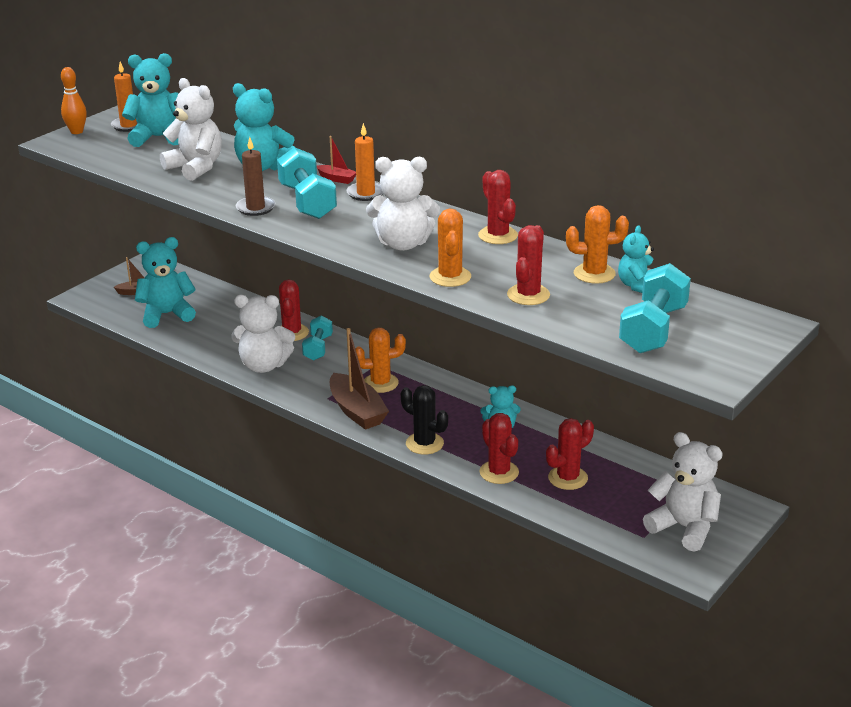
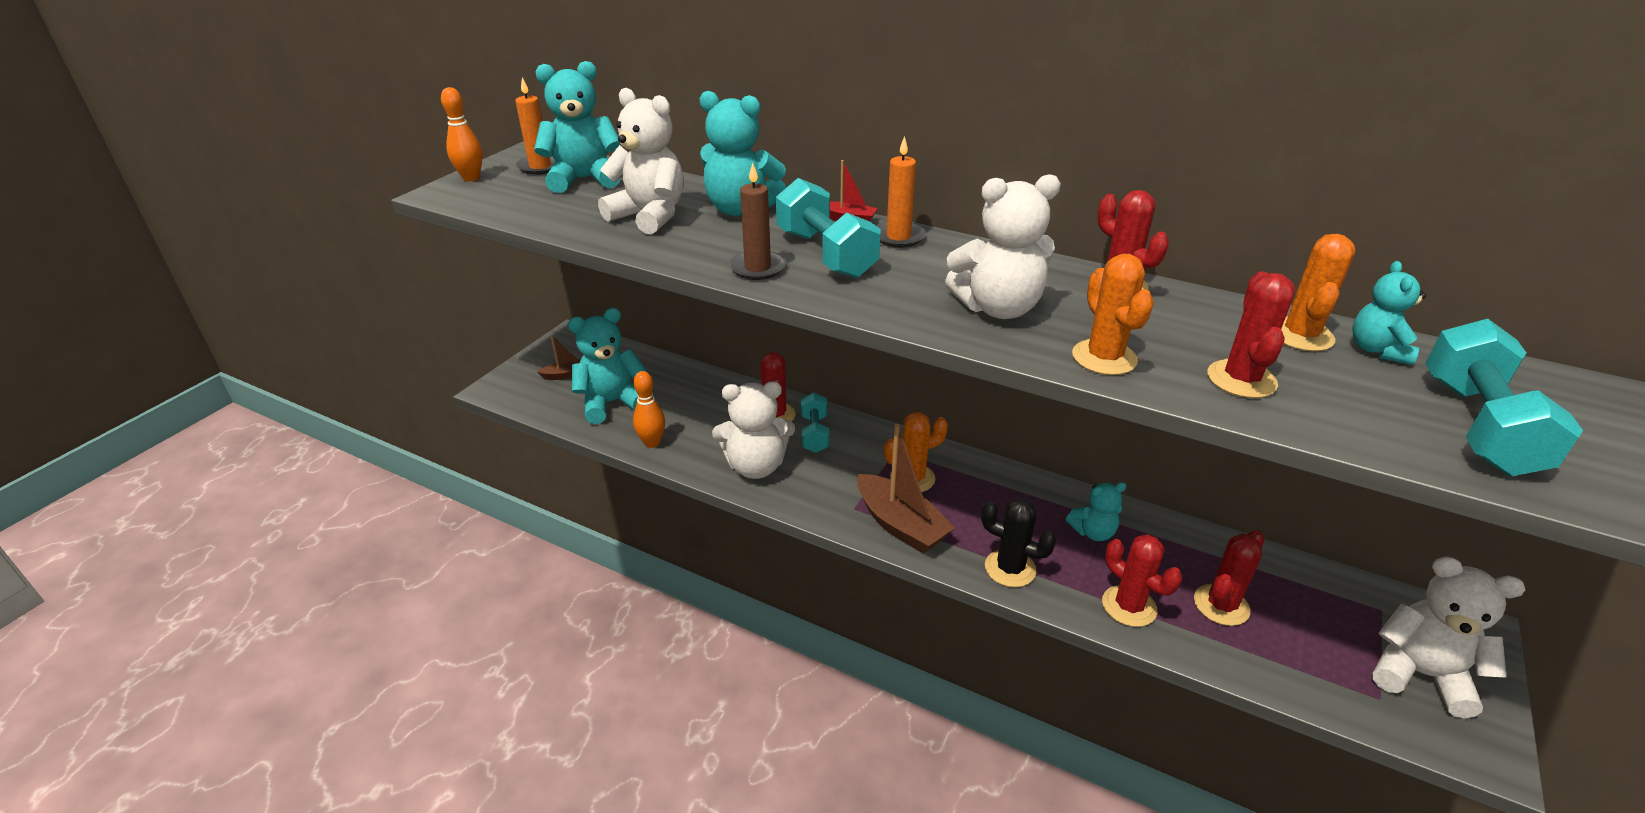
camera: 10 degrees left, 5 degrees up
orange cactus [566,205,629,284] -> orange cactus turned 60 degrees counterclockwise [1281,234,1356,351]
none -> orange bowling pin [633,371,665,448]

